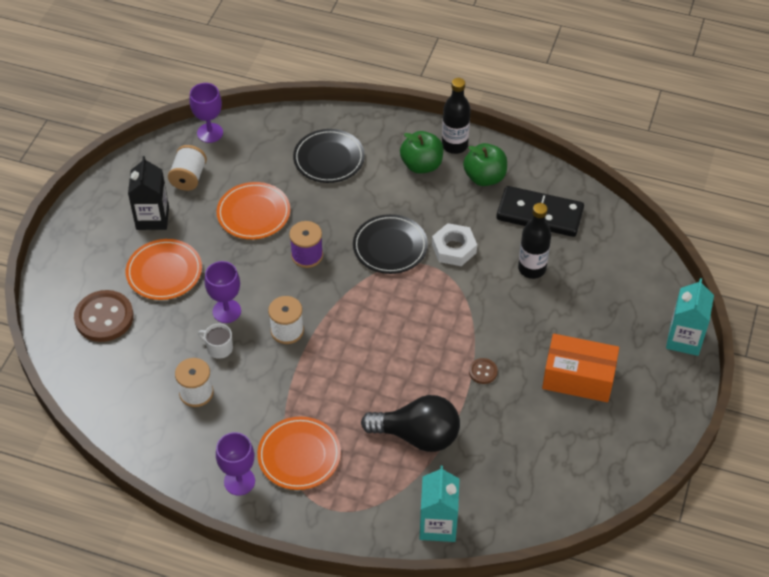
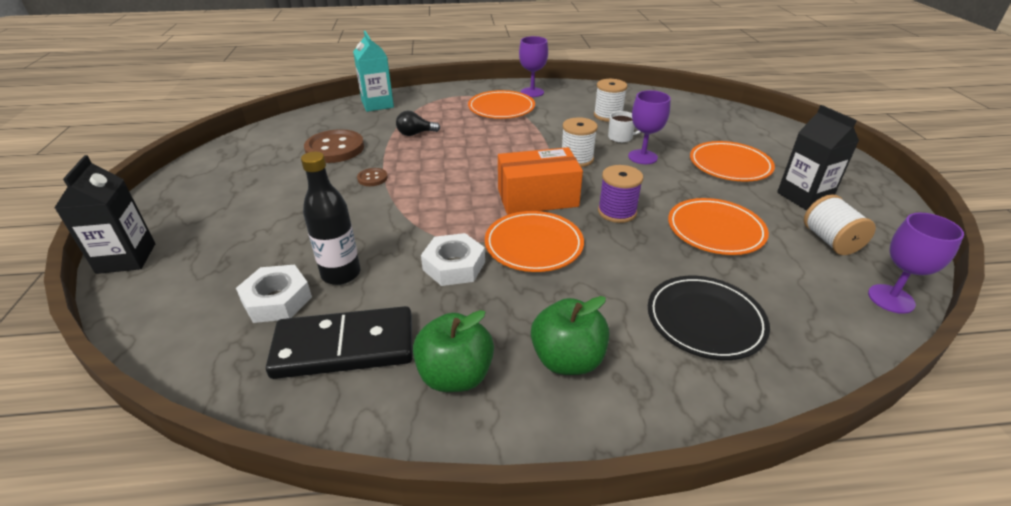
camera: 155 degrees right, 15 degrees down
brown button [74,290,134,342] -> brown button moved to [304,129,364,163]
black plate [353,214,428,274] -> orange plate [485,211,584,272]
black light bulb [361,395,460,452] -> black light bulb [396,111,440,136], size x0.50
black bottle [442,78,471,154] -> none
orange box [542,334,619,402] -> orange box moved to [498,147,583,215]
turquoise carton [666,278,714,356] -> black carton [55,155,155,274]
none -> white nut [236,265,312,323]

